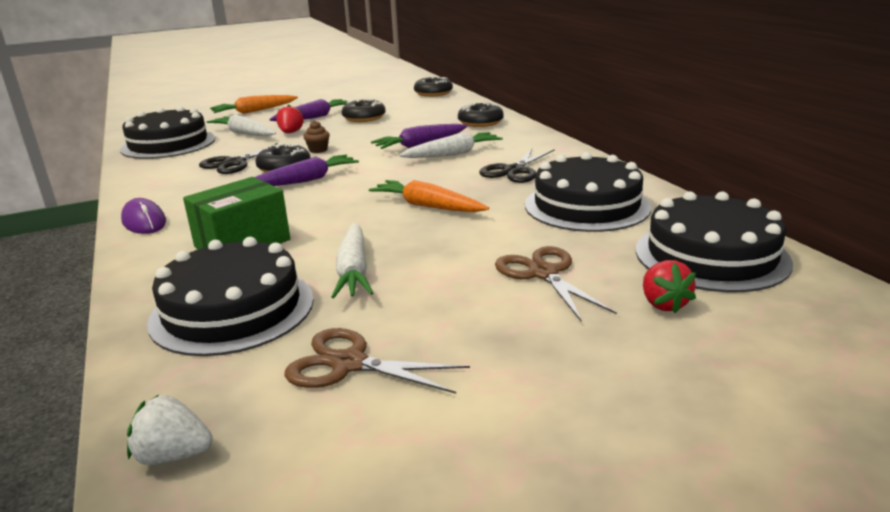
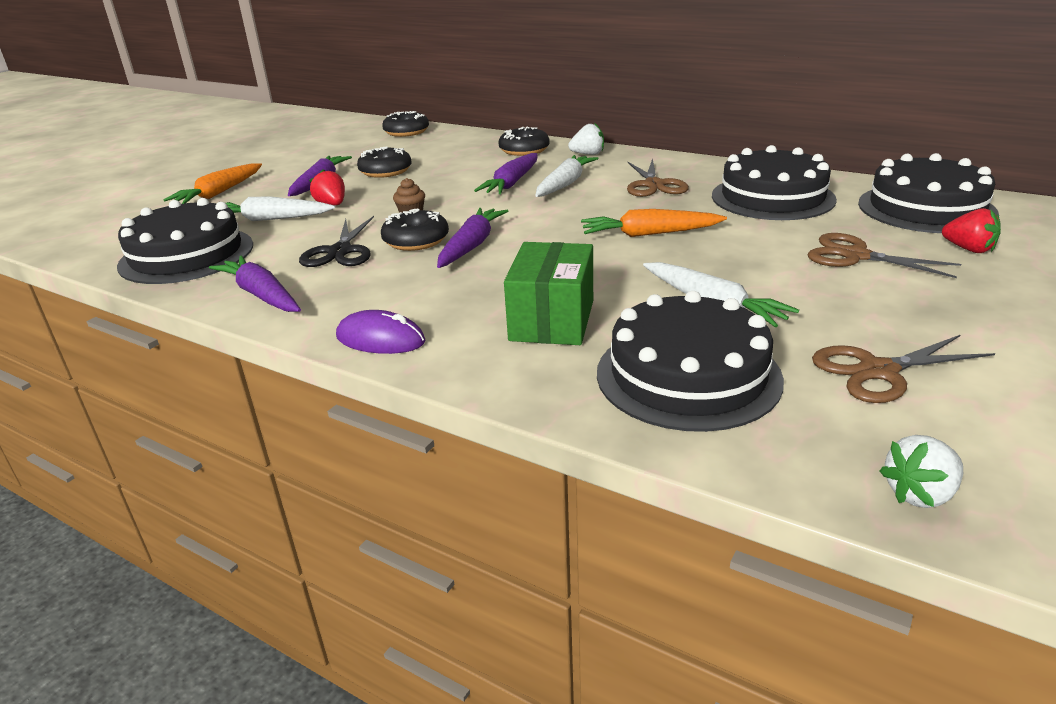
camera: 35 degrees left, 5 degrees up
black scissors [479,148,555,183] -> brown scissors [627,158,689,197]
none -> purple carrot [209,256,301,312]
none -> white strawberry [568,123,604,155]

